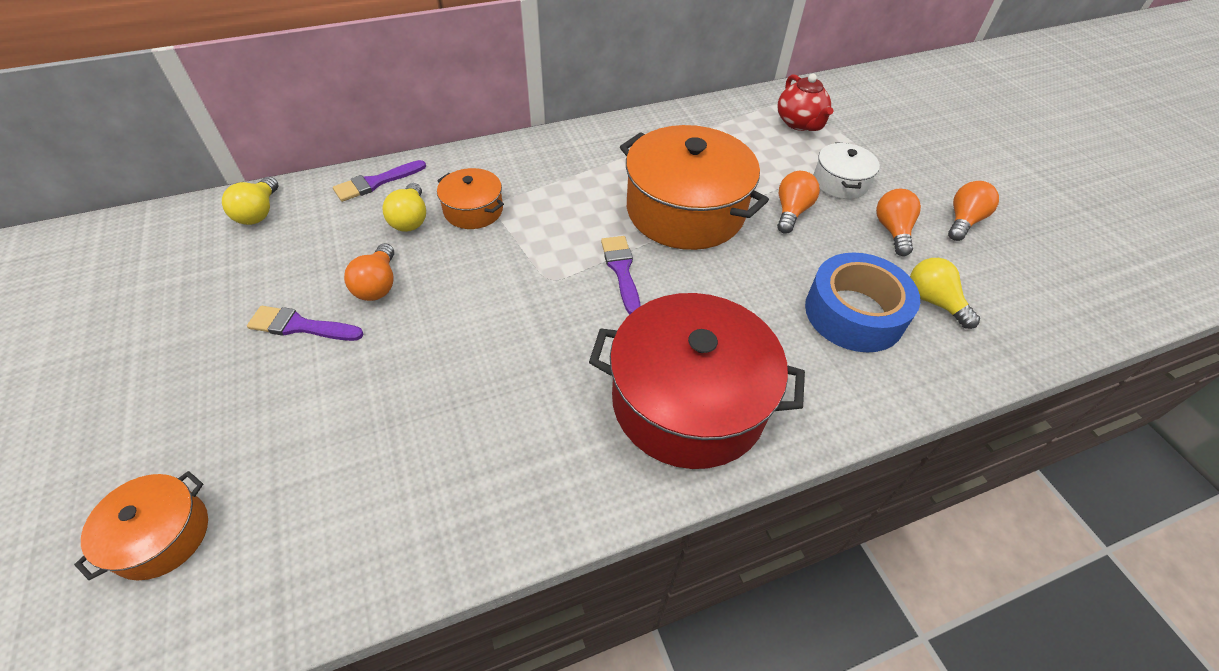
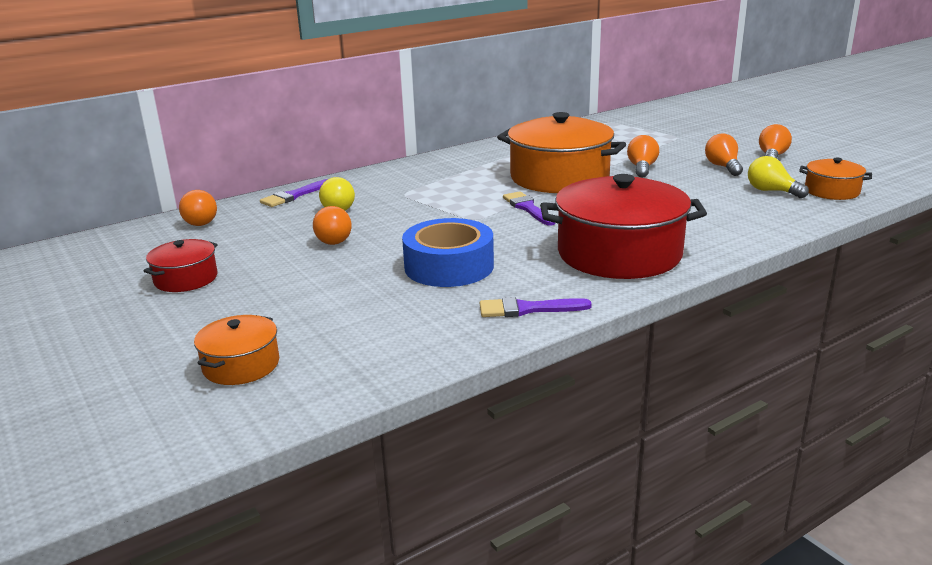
camera: 10 degrees left, 25 degrees down
yellow light bulb [222,177,278,225] -> orange light bulb [179,190,217,226]
purple brush [247,306,364,341] -> purple brush moved to [480,297,592,317]
orange pot [437,168,504,229] -> orange pot moved to [799,158,872,200]
red teapot [777,74,834,131] -> none
blue tape [805,253,920,352] -> blue tape moved to [402,218,494,287]
white pot [814,142,880,199] -> none
none -> red pot [144,239,218,292]

